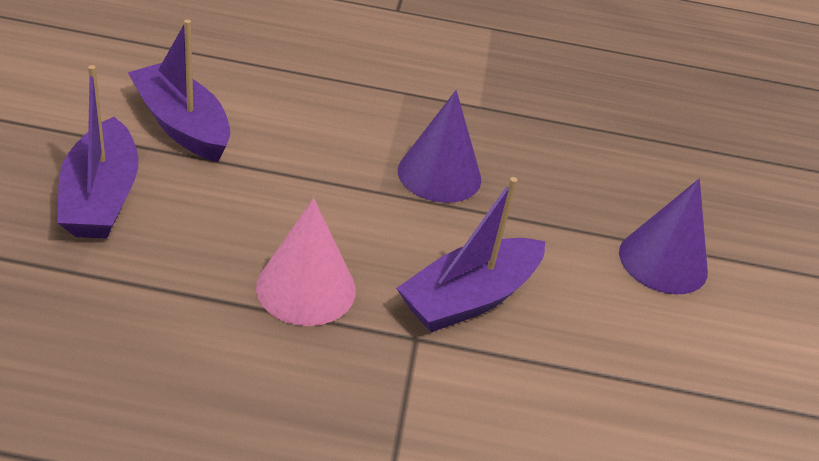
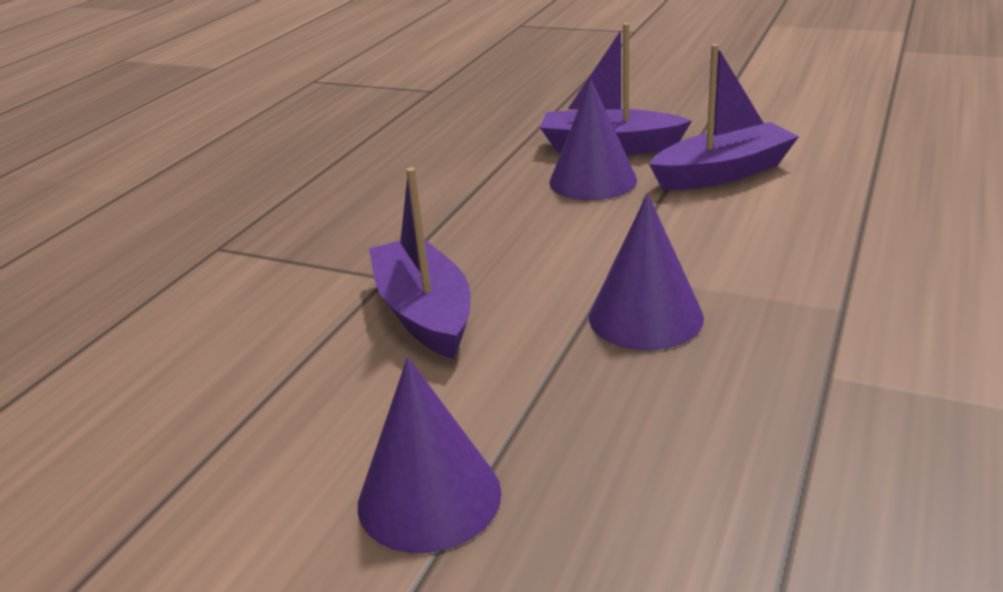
camera: 115 degrees right, 10 degrees down
pink cone [256,198,356,326] -> none
none -> purple cone [549,79,637,200]

